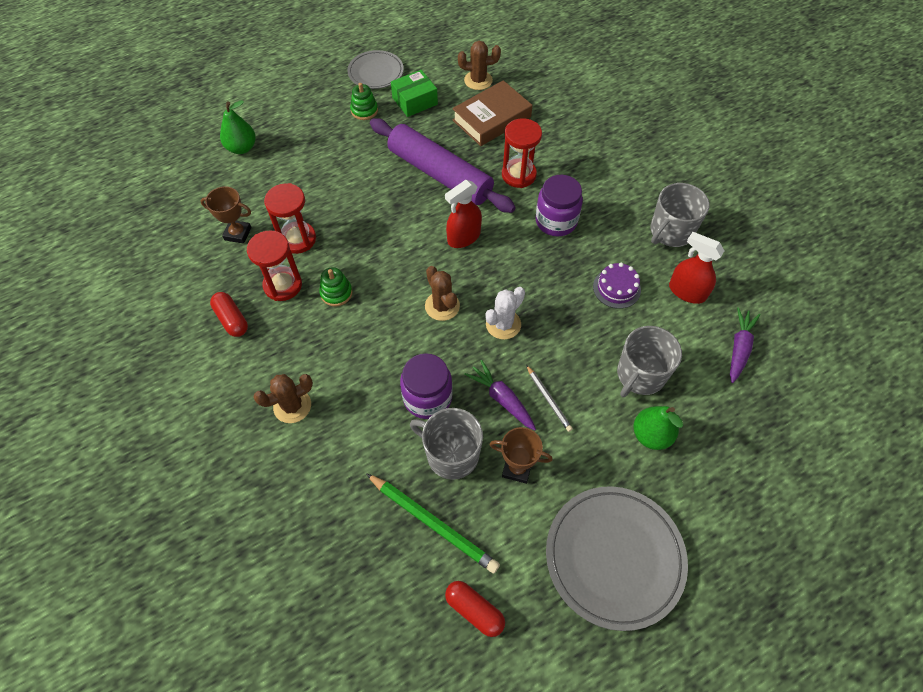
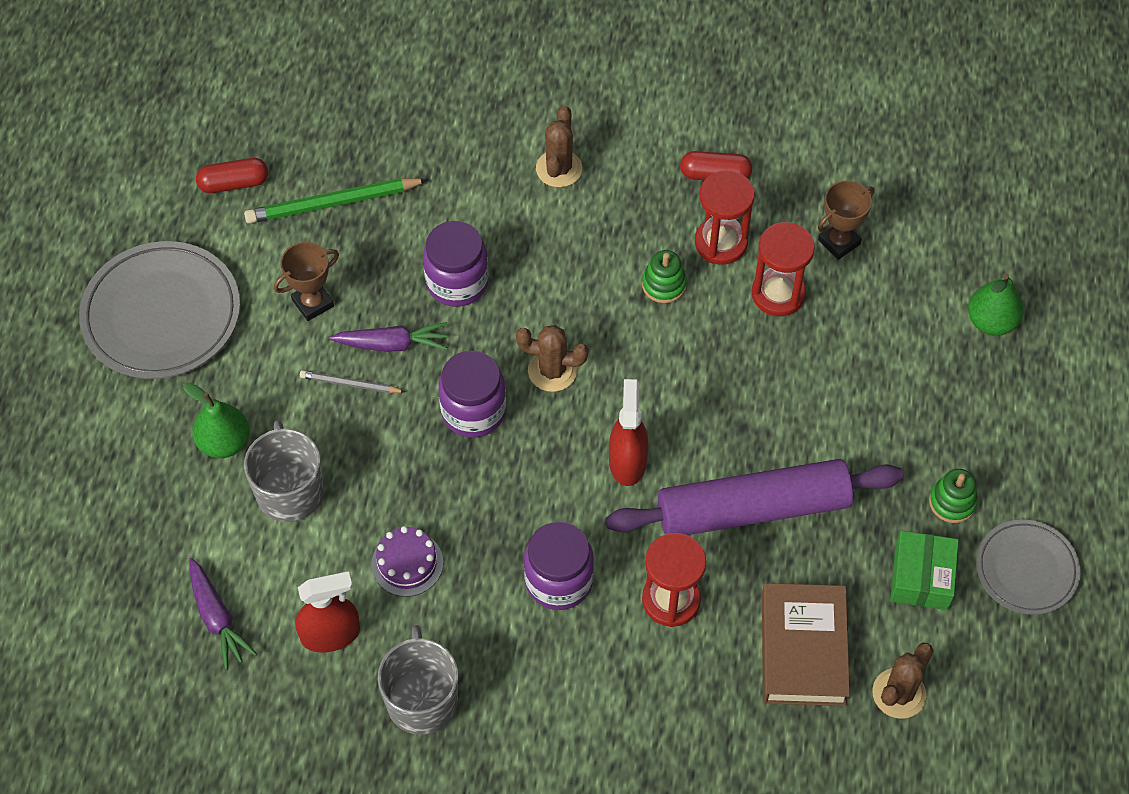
camera: 130 degrees right, 0 degrees up
grey mug [410,408,483,480] -> none
white cactus [486,287,525,340] -> purple jar [438,351,506,438]

